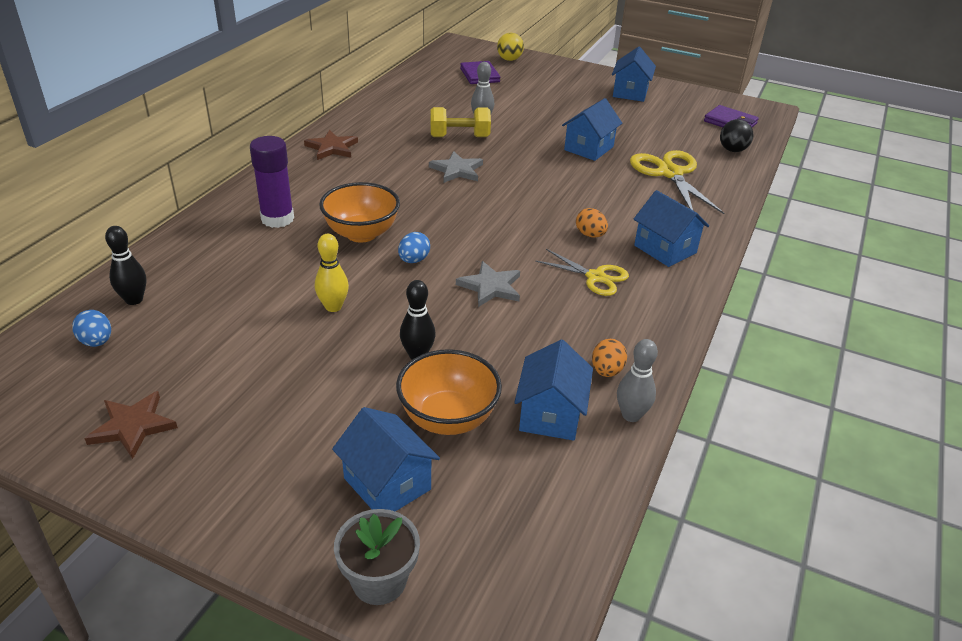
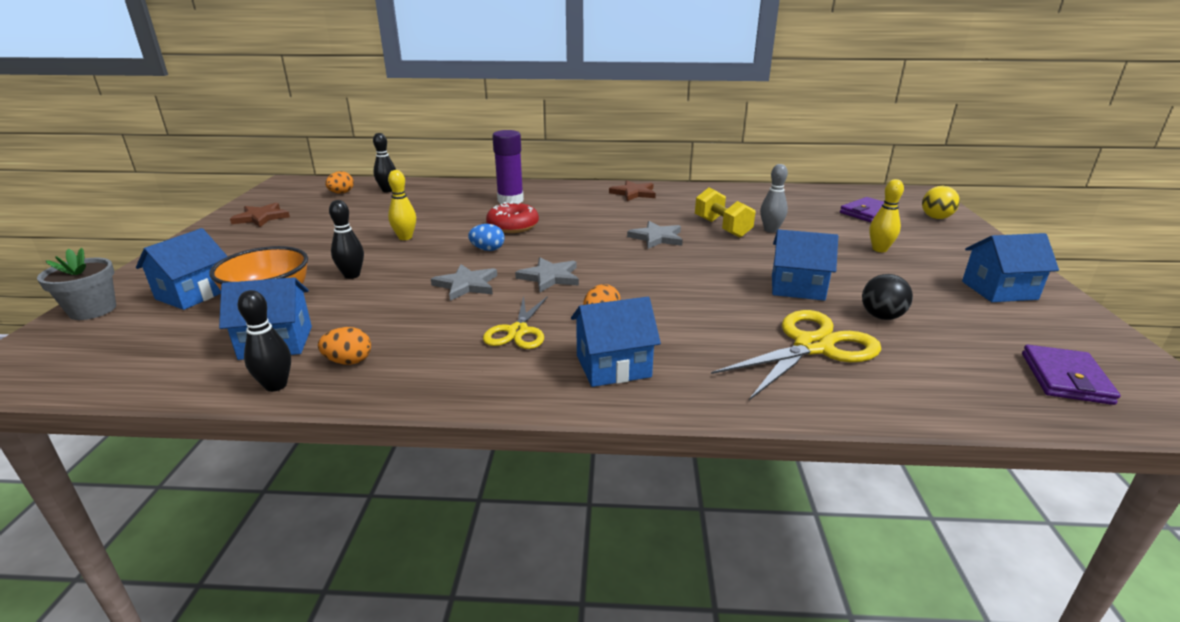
camera: 70 degrees right, 10 degrees down
blue egg [72,310,111,347] -> orange egg [325,171,354,193]
orange bowl [319,182,400,243] -> red donut [486,201,539,233]
grey bowling pin [617,339,658,422] -> black bowling pin [238,290,291,392]
blue house [634,190,709,267] -> blue house turned 45 degrees clockwise [571,297,661,387]
black ball [720,119,753,152] -> black ball moved to [862,274,913,320]
none -> grey star [515,257,579,292]
none -> yellow bowling pin [869,179,904,252]

